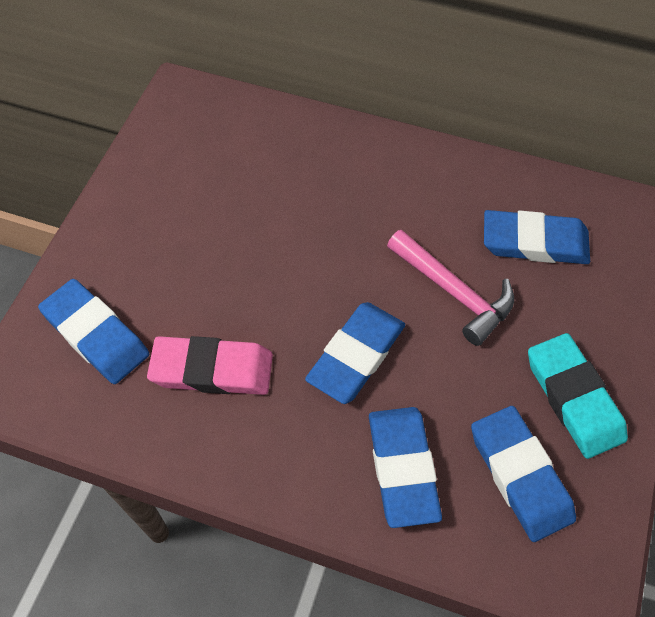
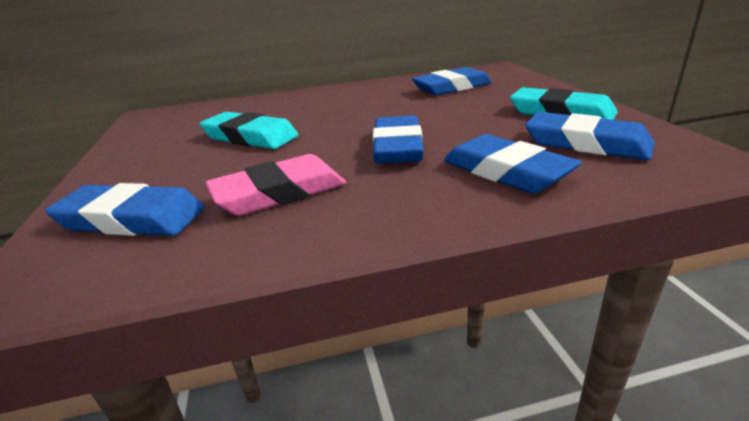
camera: 30 degrees left, 30 degrees down
pink hammer [387,230,514,346] -> none
none -> turquoise eraser [200,112,298,149]

